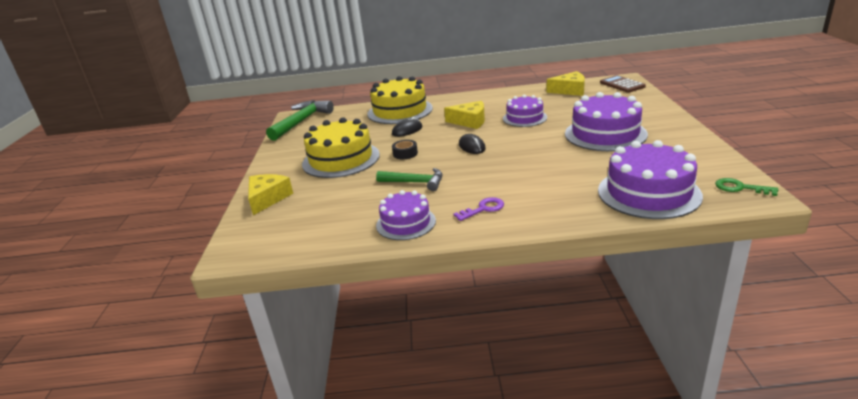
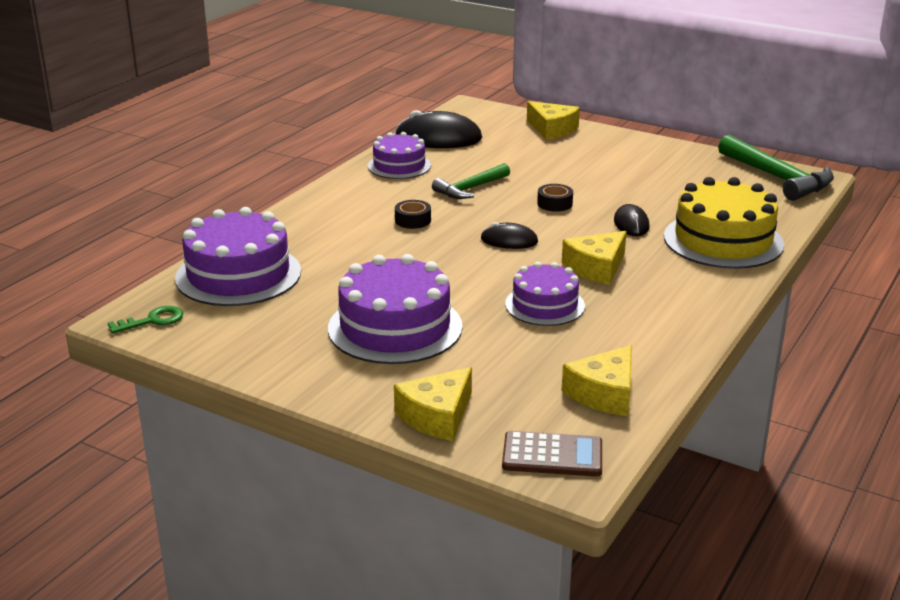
camera: 120 degrees right, 0 degrees up
yellow cake [302,117,380,178] -> none
purple key [453,197,504,221] -> none
none -> yellow cheese [394,367,472,441]
none -> black mouse [395,110,482,148]
none -> black tape [395,200,431,229]

